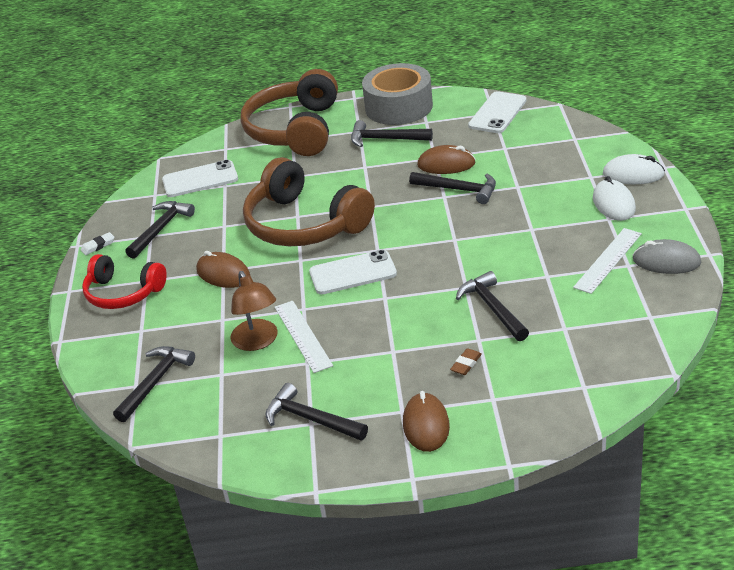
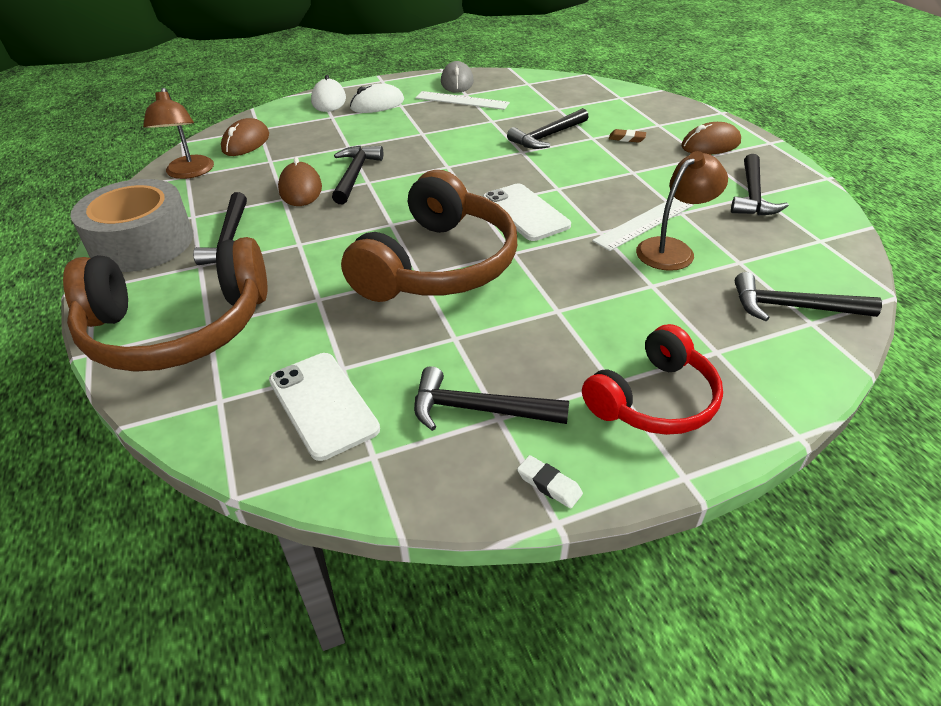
camera: 110 degrees left, 5 degrees up
red headphones [82,254,167,309] -> red headphones turned 45 degrees clockwise [582,324,723,435]
brown mouse [196,251,251,288] -> brown mouse moved to [221,118,269,156]
white phone [468,91,526,133] -> brown lamp [143,88,214,179]

